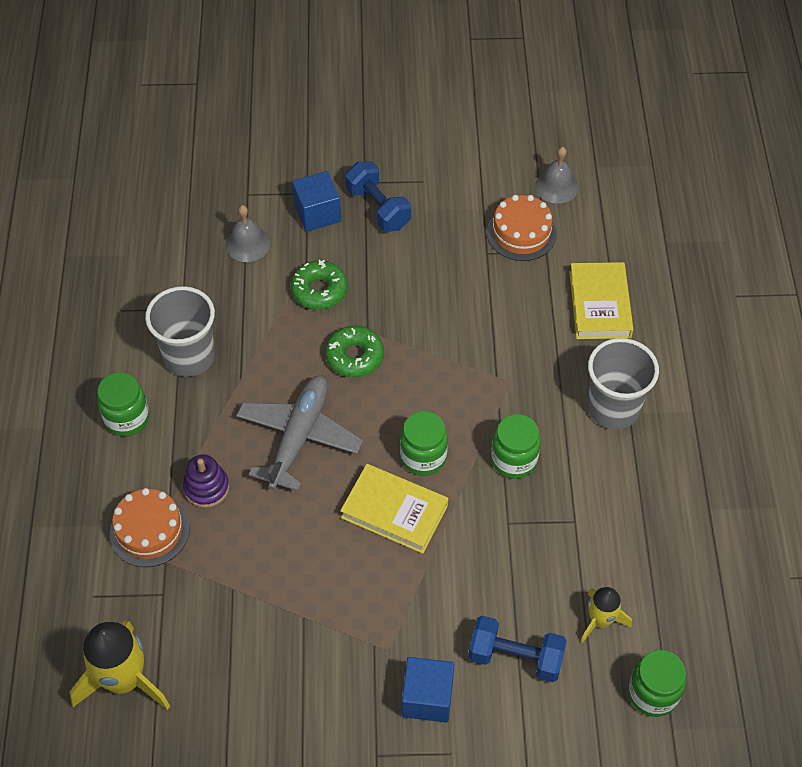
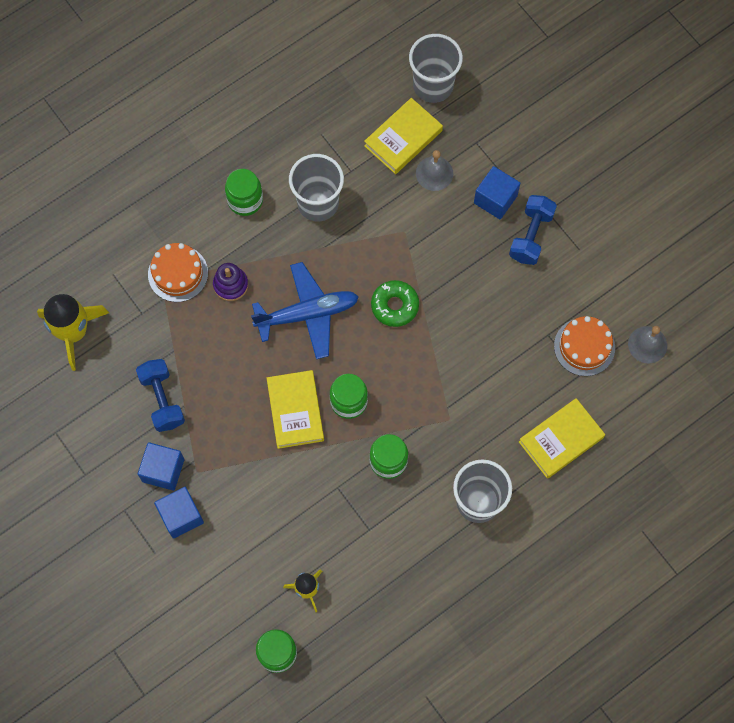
camera: 55 degrees right, 15 degrees up
grey plane [236,375,363,491] -> blue plane [251,262,359,359]
green donut [291,260,348,310] -> none
blue dumbbell [468,616,567,682] -> blue dumbbell moved to [136,359,185,432]
none -> blue cube [137,442,184,491]
none -> yellow book [364,98,443,174]
none -> grey cup [409,34,463,103]

